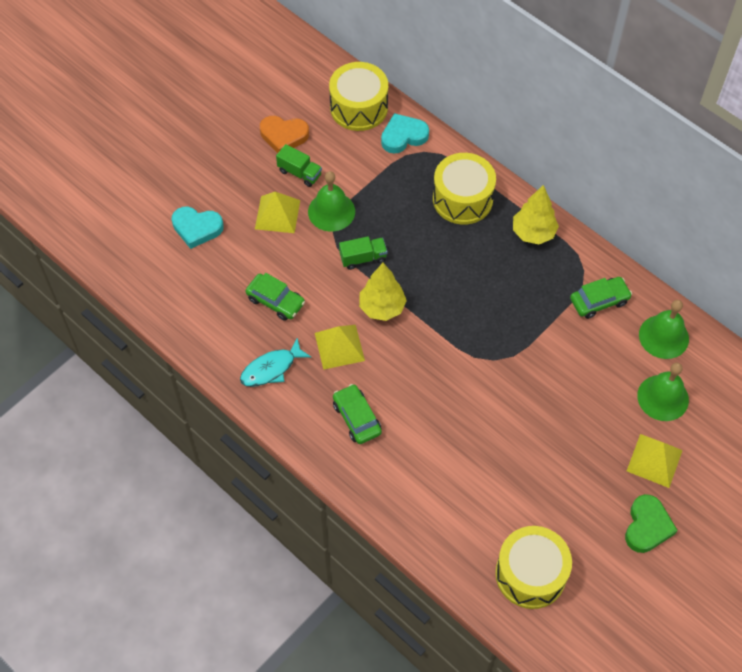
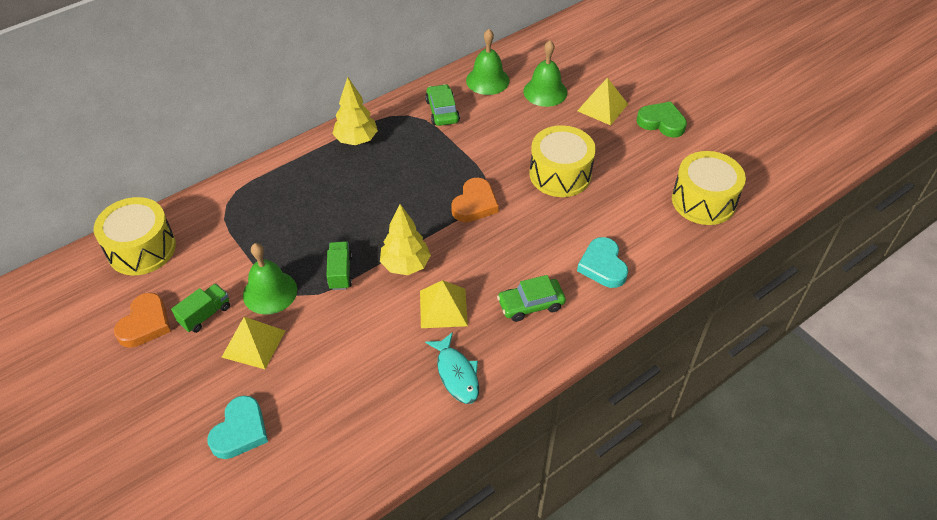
camera: 80 degrees left, 10 degrees down
green car [245,273,305,321] -> none
turquoise heart [381,113,429,154] -> turquoise heart moved to [577,237,628,288]
yellow drum [433,153,496,225] -> yellow drum moved to [529,125,596,197]
none -> orange heart [451,178,499,222]

